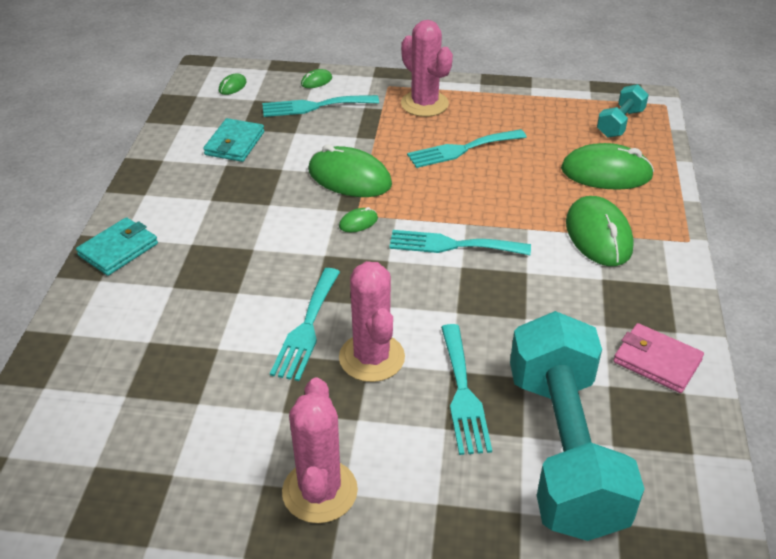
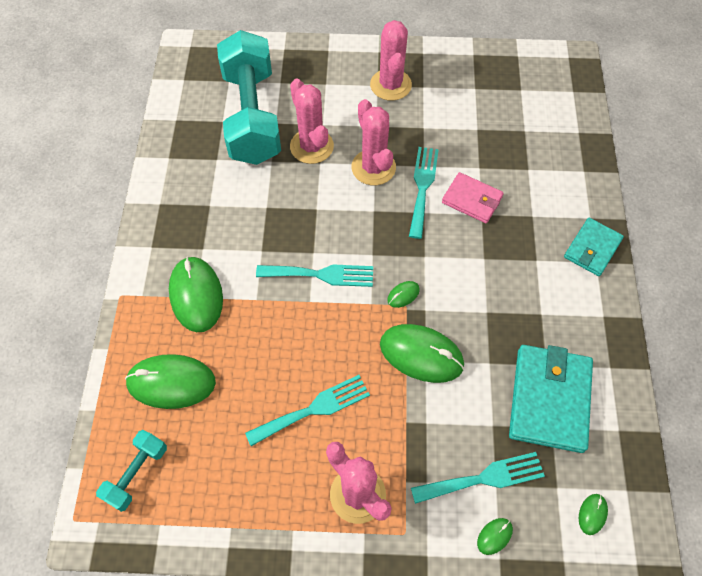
camera: 175 degrees right, 20 degrees up
turquoise wallet [203,118,264,162] -> turquoise wallet [509,345,593,453], size x1.67
turquoise fork [441,324,492,455] -> pink cactus [290,79,334,164]
pink wallet [613,323,704,393] -> pink wallet moved to [442,172,504,223]

